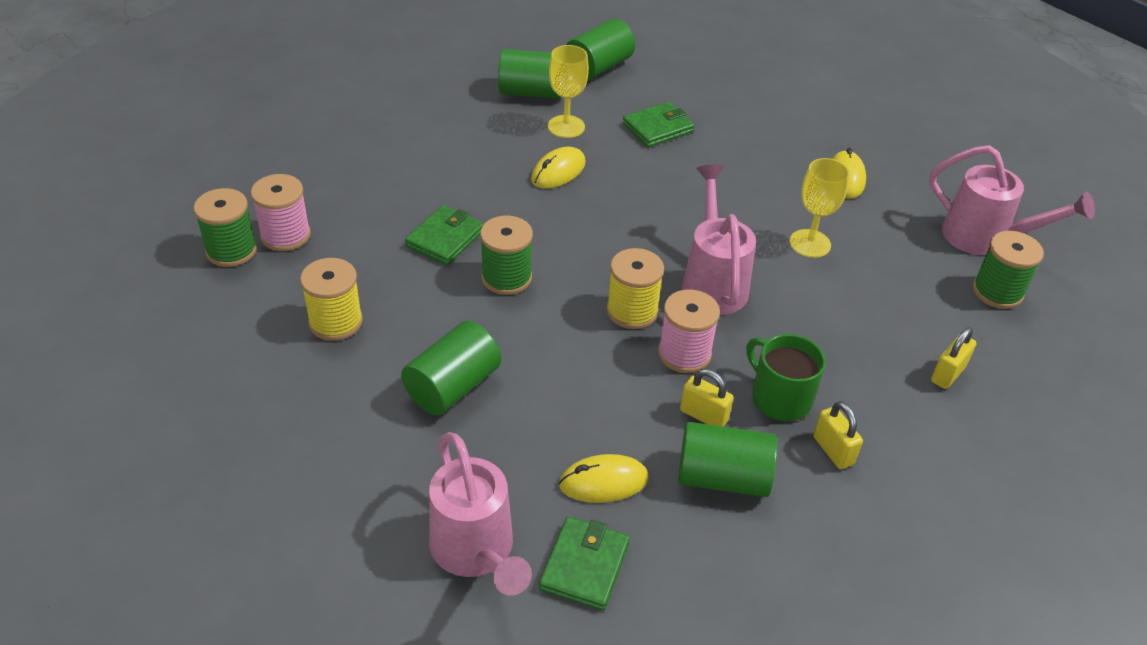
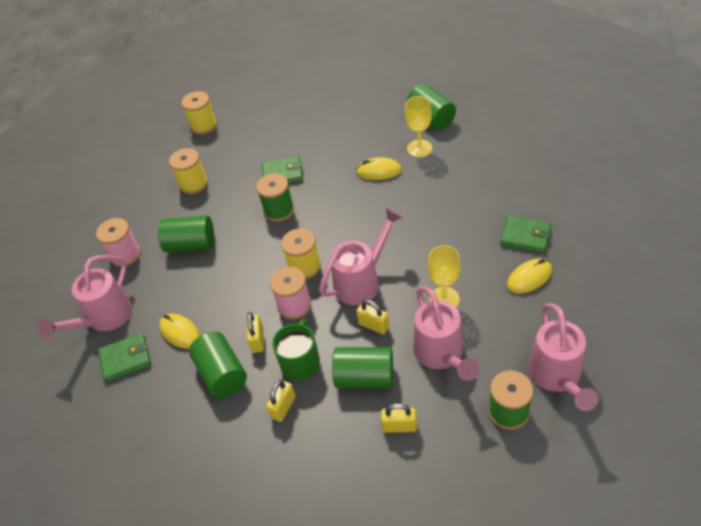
camera: 60 degrees right, 5 degrees up
green spool [194,188,257,267] -> yellow spool [181,91,217,135]
pink spool [251,174,311,251] -> pink spool moved to [96,218,141,267]
green cylinder [566,18,635,80] -> green cylinder moved to [332,347,393,388]
green wallet [623,102,695,147] -> green wallet moved to [500,215,551,253]
none -> yellow padlock [356,300,389,334]
none -> pink watering can [413,286,479,381]

